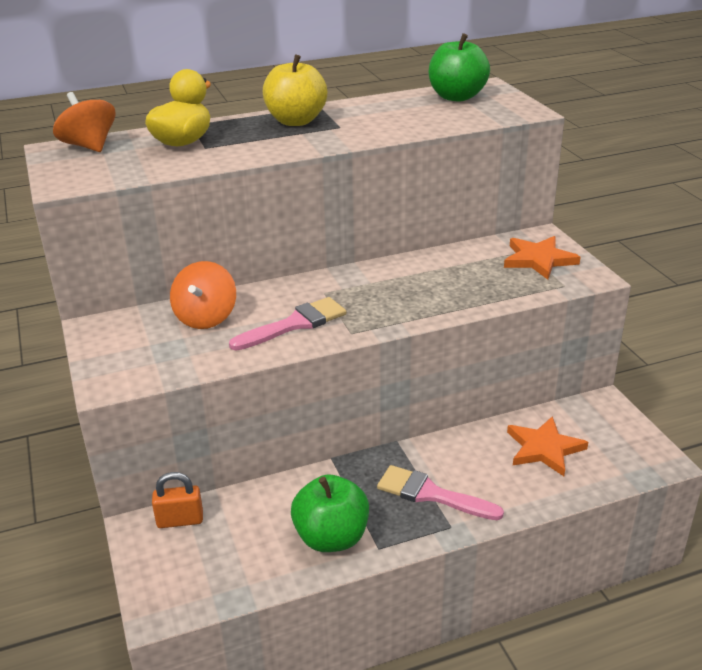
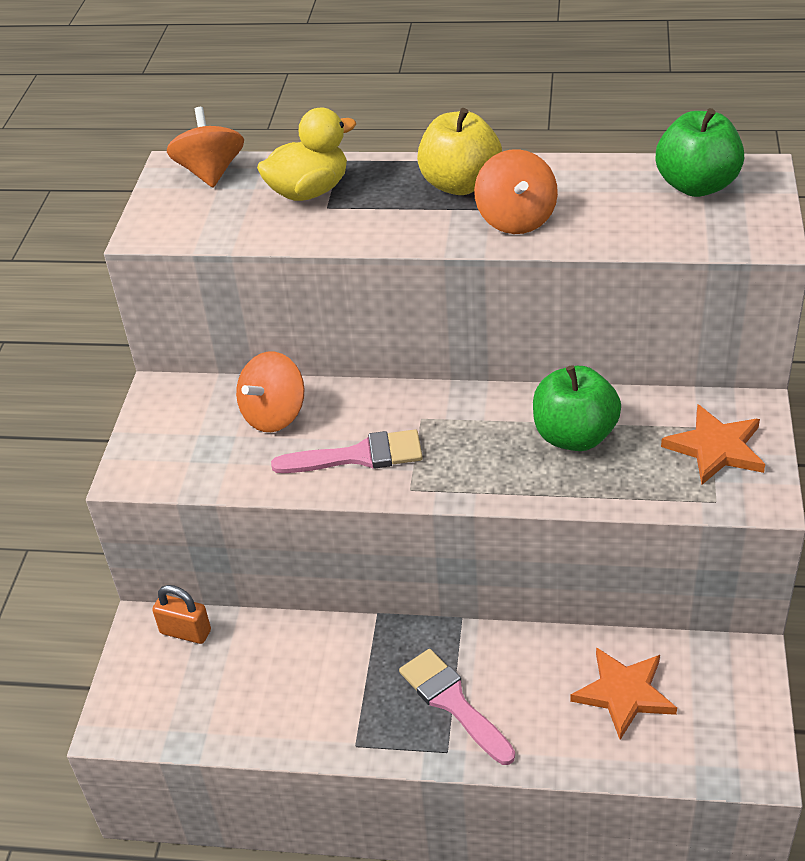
camera: 30 degrees right, 10 degrees up
green apple [291,475,369,552] -> green apple moved to [533,365,621,451]
none -> orange spinning top [474,149,558,234]

